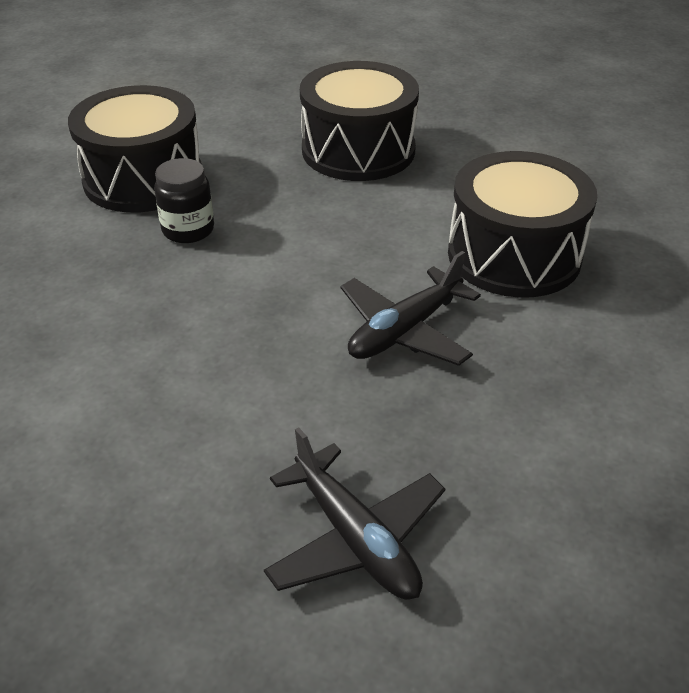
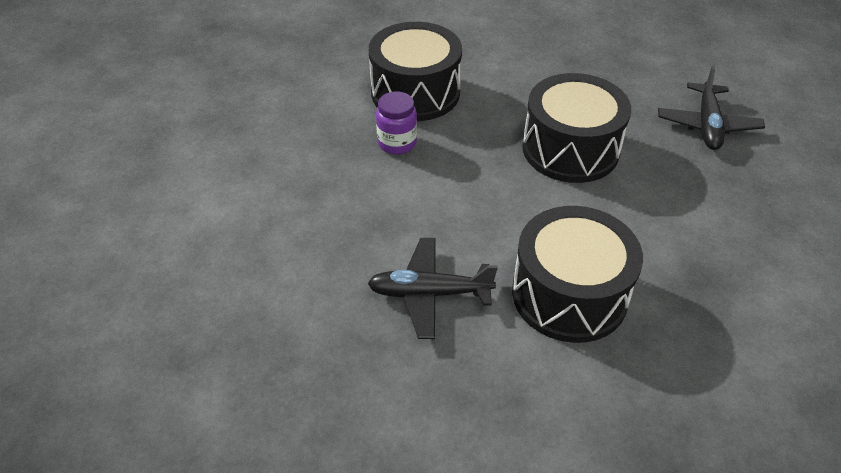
camera: 45 degrees right, 5 degrees up
black jar [154,158,214,243] -> purple jar [376,92,417,154]
black plane [264,427,445,600] -> black plane moved to [658,65,765,150]

